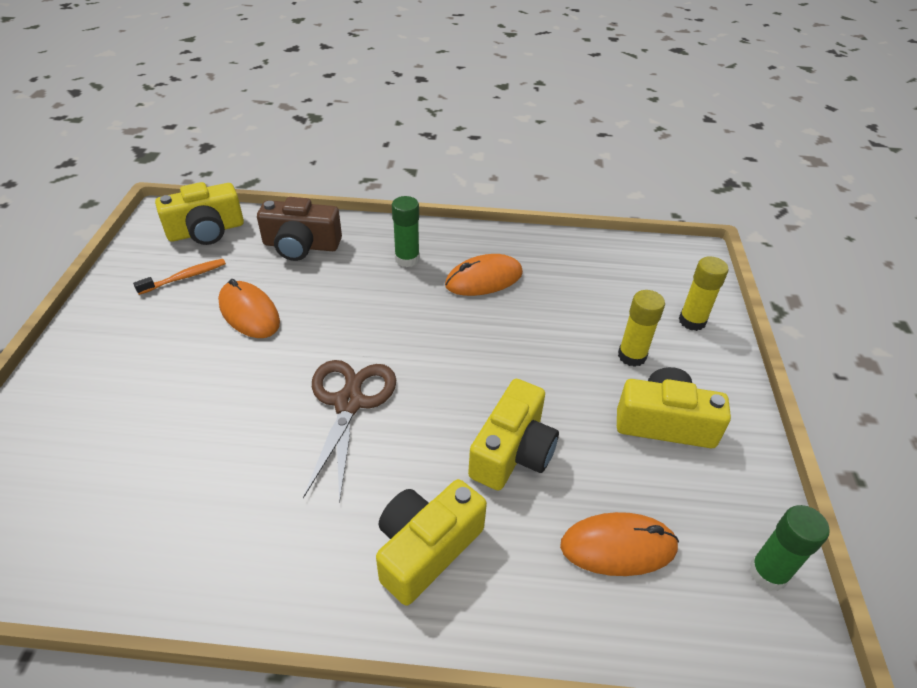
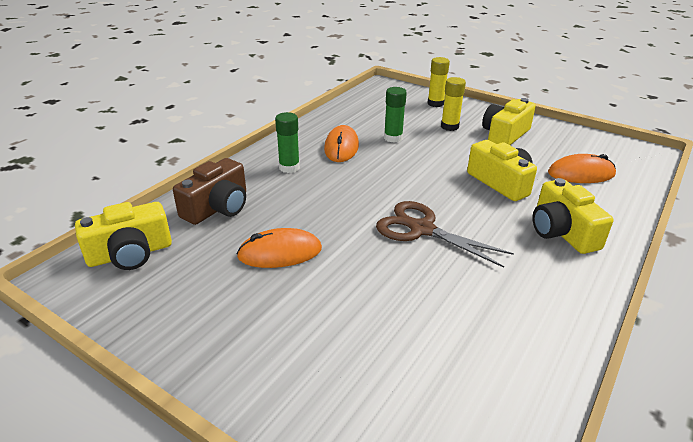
camera: 60 degrees left, 10 degrees down
orange toothbrush [133,259,226,295] -> none
yellow camera [155,182,244,245] -> yellow camera turned 60 degrees clockwise [75,202,172,270]
orange mouse [560,512,679,576] -> orange mouse turned 60 degrees clockwise [548,154,616,183]
green glue stick [749,505,830,591] -> green glue stick moved to [384,87,407,143]

